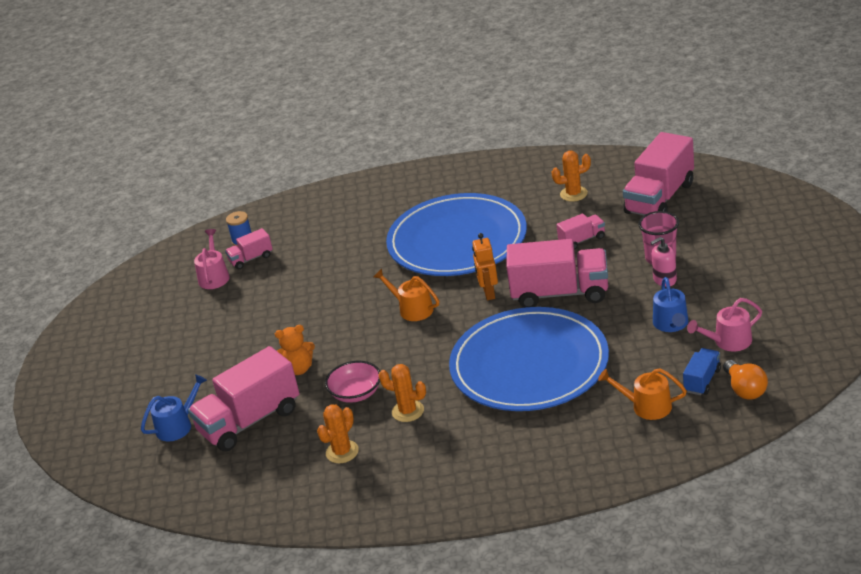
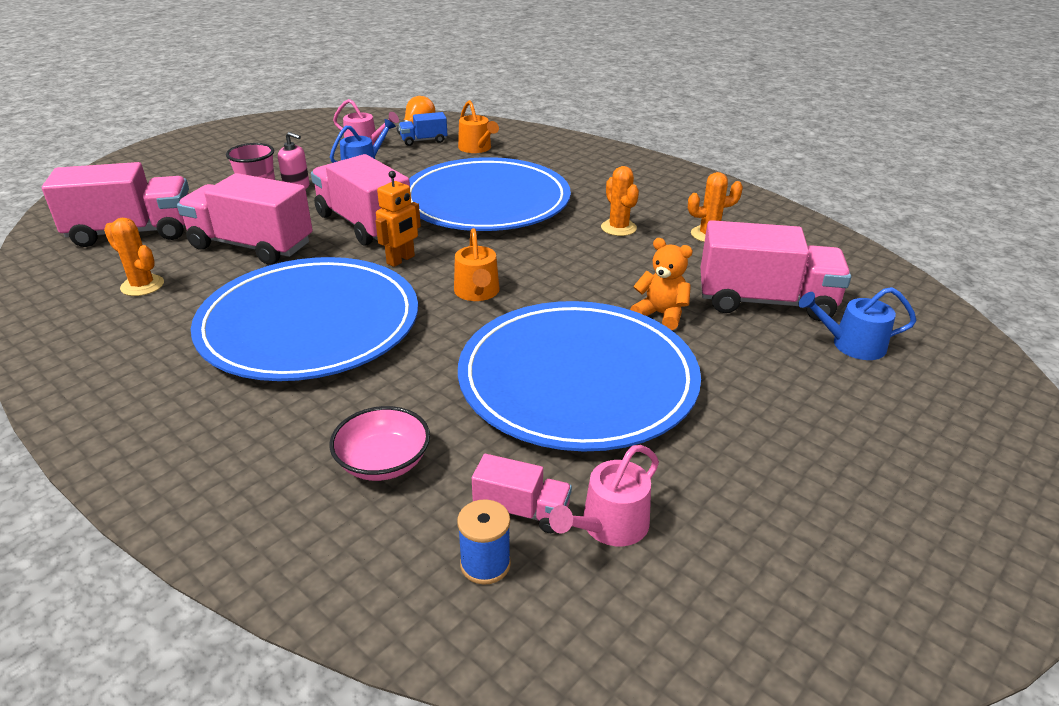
camera: 140 degrees left, 0 degrees up
pink bowl [325,361,380,403] -> pink bowl moved to [330,406,430,481]
pink truck [556,214,605,250] -> pink truck [177,173,312,265], size x2.05
none -> blue plate [458,301,701,452]

